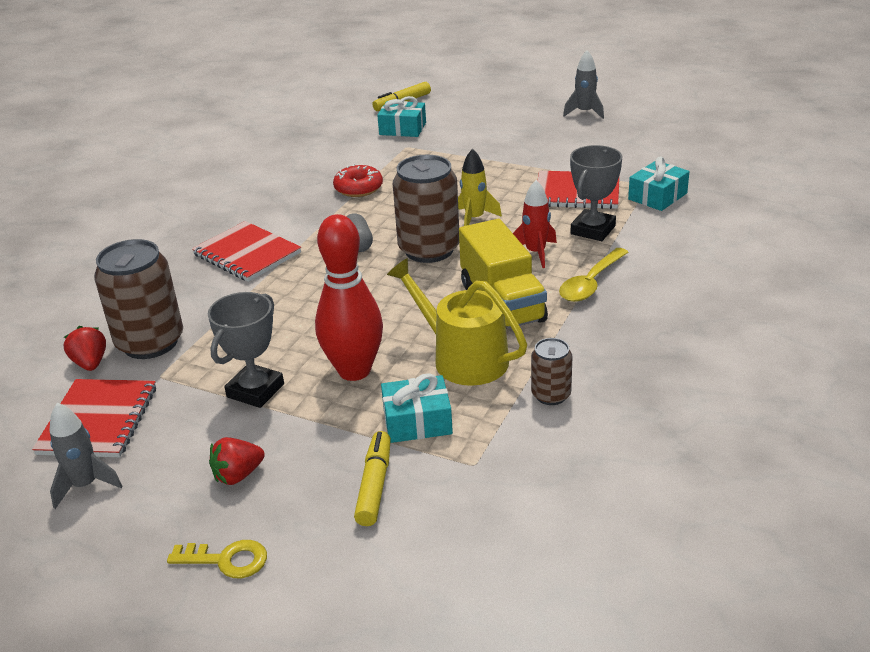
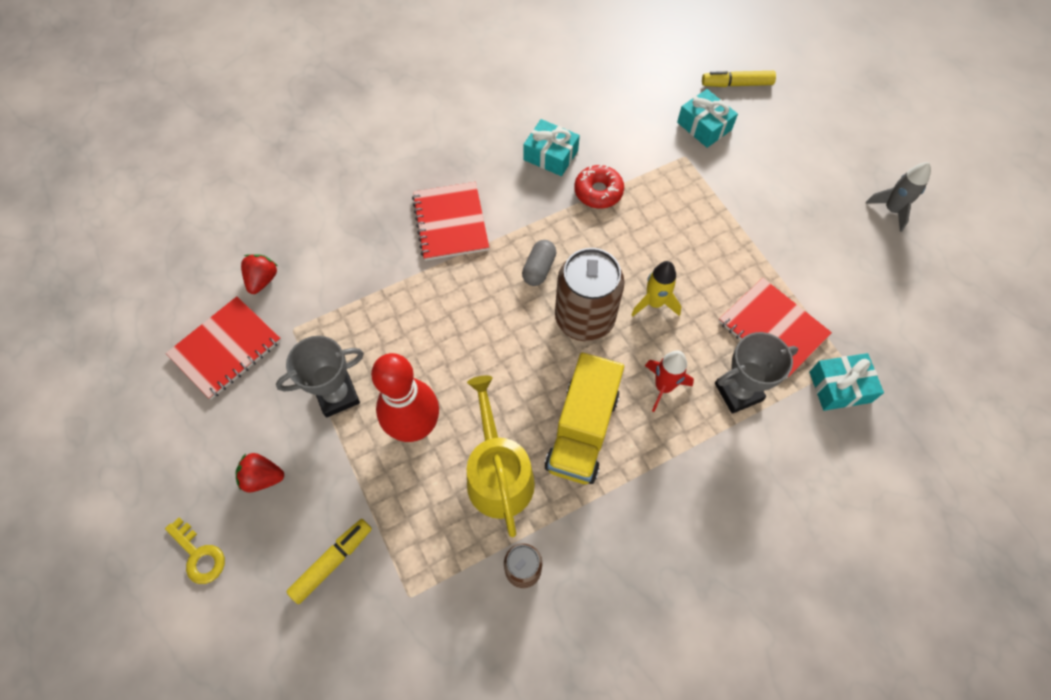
camera: 35 degrees right, 30 degrees up
grey rocket [50,403,122,509] -> none
brown can [94,239,183,359] -> none
turquoise gift [381,373,453,443] -> turquoise gift moved to [523,119,580,176]
yellow spoon [559,248,629,302] -> none

